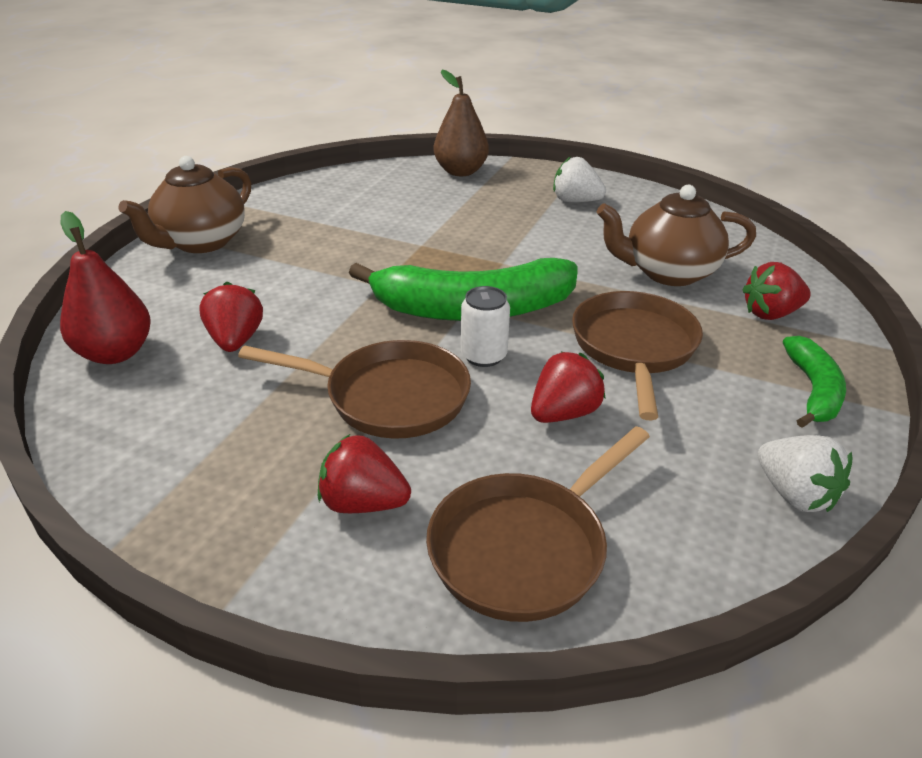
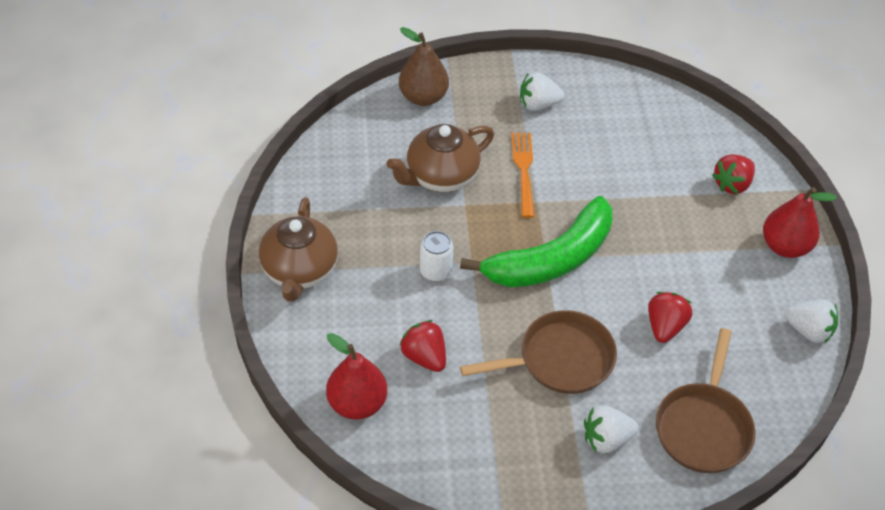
camera: 30 degrees left, 15 degrees up
red strawberry [318,434,411,513] -> white strawberry [584,405,638,453]
white can [461,286,510,367] -> white can moved to [420,231,453,282]
brown pan [572,291,703,421] -> none
brown teapot [597,185,756,286] -> brown teapot moved to [386,124,494,192]
green banana [783,336,846,428] -> red pear [763,187,837,258]
none -> orange fork [511,133,534,218]

